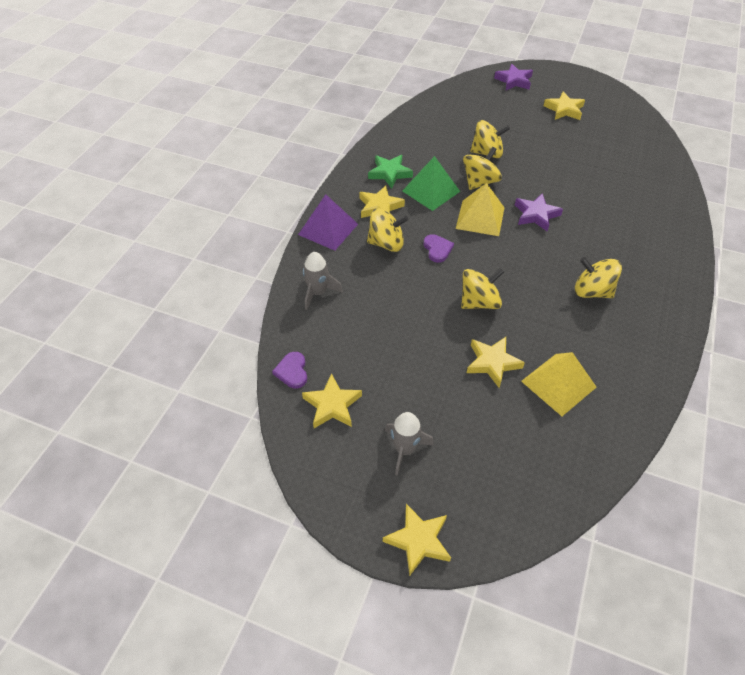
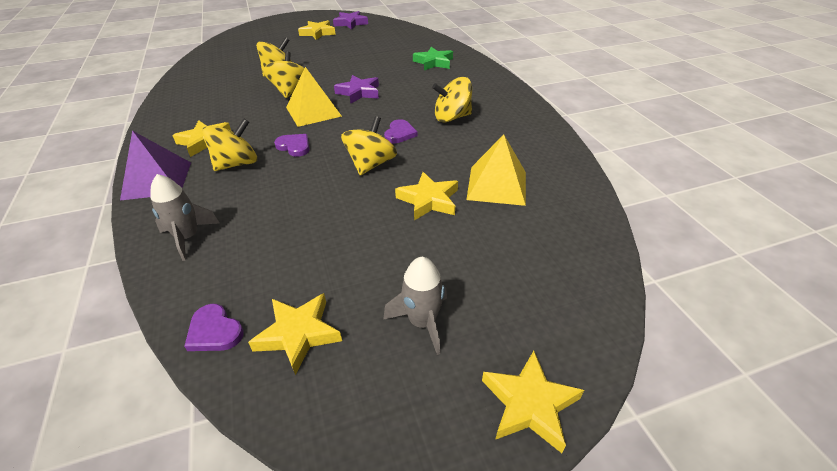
camera: 40 degrees left, 10 degrees down
green star [368,155,413,189] -> green star moved to [413,47,453,70]
green pyramid [402,156,460,211] -> none
purple star [494,64,533,90] -> purple star moved to [333,11,368,29]
none -> purple heart [384,119,417,143]

